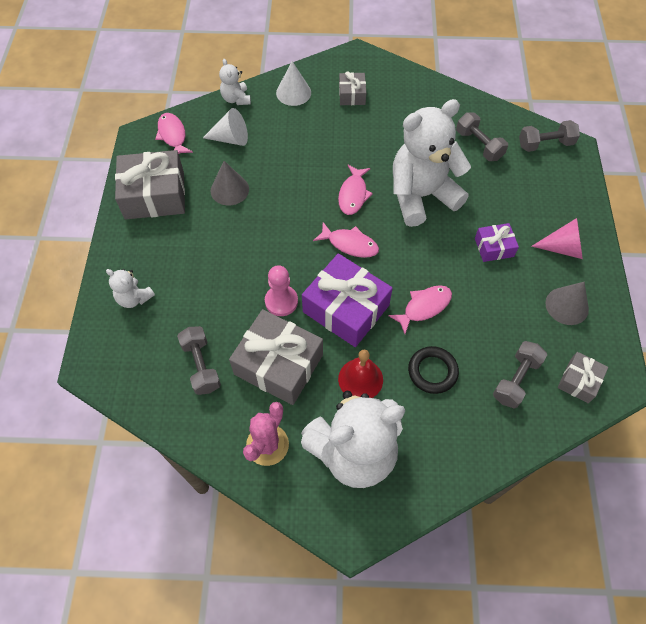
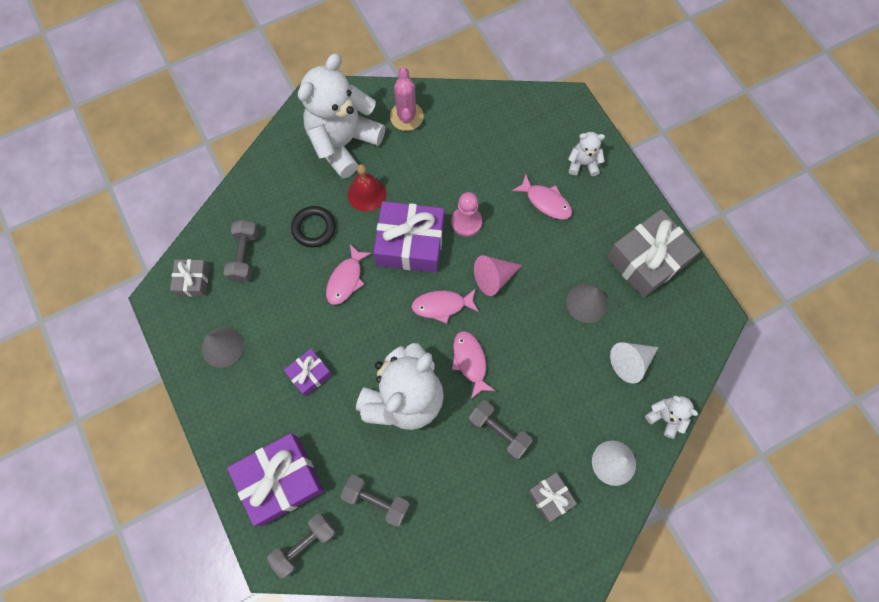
camera: 150 degrees right, 10 degrees up
pink fish [155,113,193,154] -> pink fish moved to [512,174,572,220]
grey dumbbell [177,326,221,395] -> grey dumbbell moved to [468,400,532,460]
grey gift [229,309,323,405] -> none
pink cone [531,218,583,259] -> pink cone moved to [474,255,522,296]
none -> purple gift [227,433,324,526]

